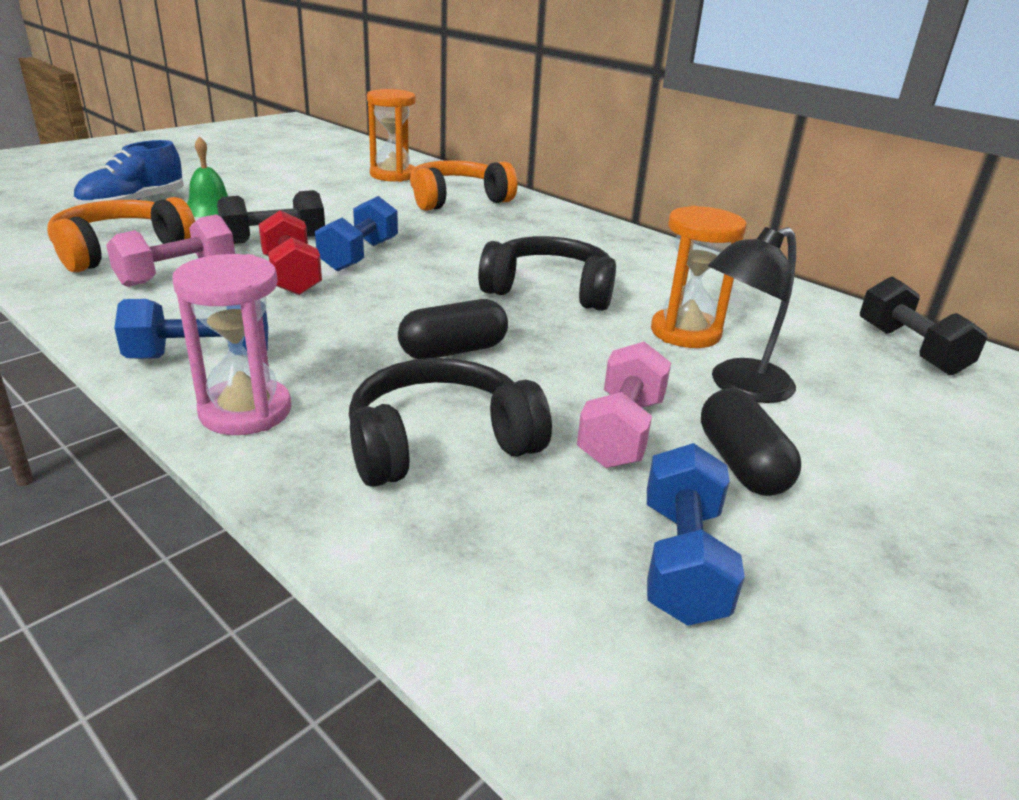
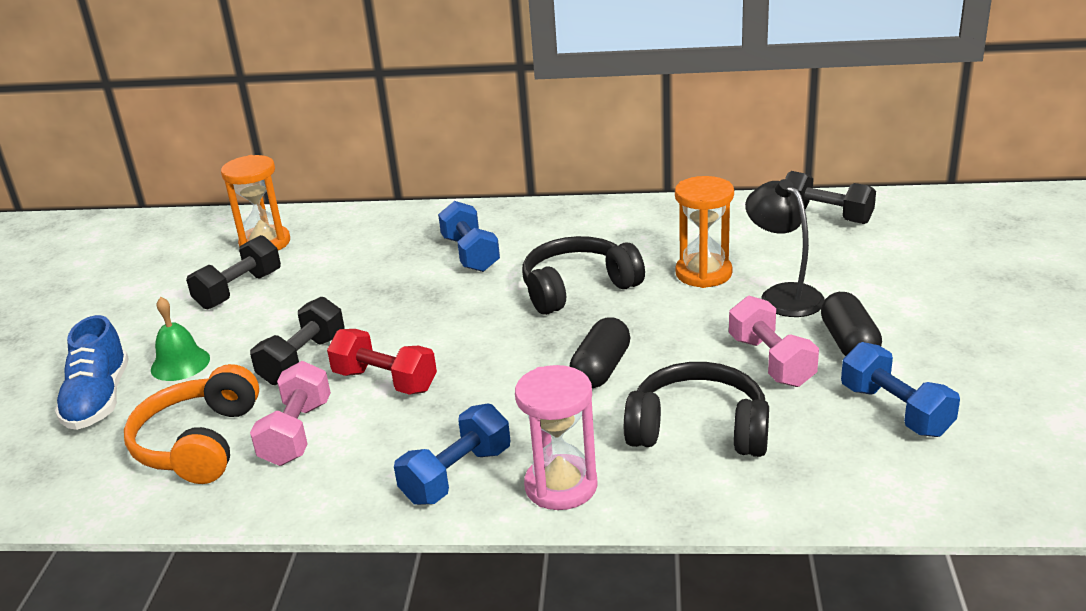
camera: 35 degrees left, 0 degrees up
blue dumbbell [315,196,398,271] -> blue dumbbell moved to [438,201,500,272]
black headphones [349,358,552,487] -> black headphones turned 75 degrees clockwise [624,362,769,457]
orange headphones [410,160,517,211] -> none
black capsule [701,389,801,496] -> black capsule turned 45 degrees clockwise [821,292,882,356]
black lamp [708,227,796,403] -> black lamp turned 135 degrees clockwise [745,179,825,317]
none -> black dumbbell [186,235,281,309]

